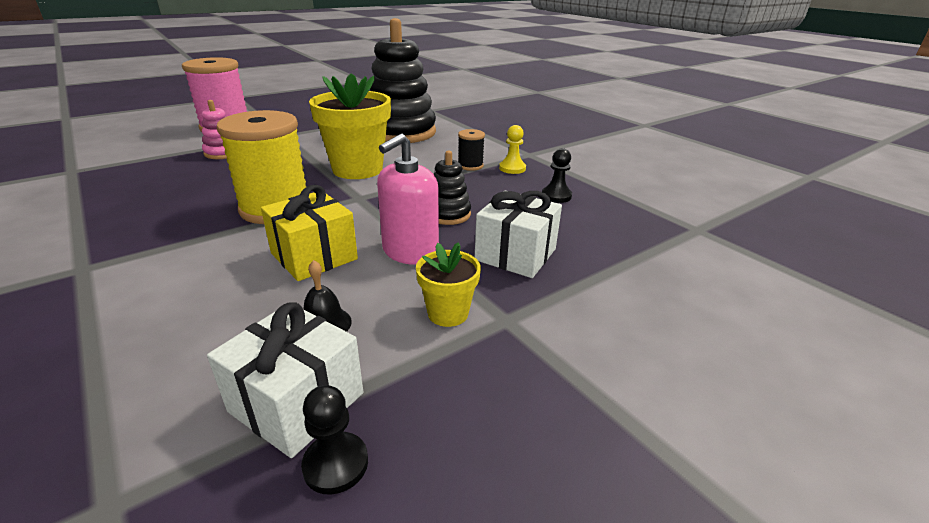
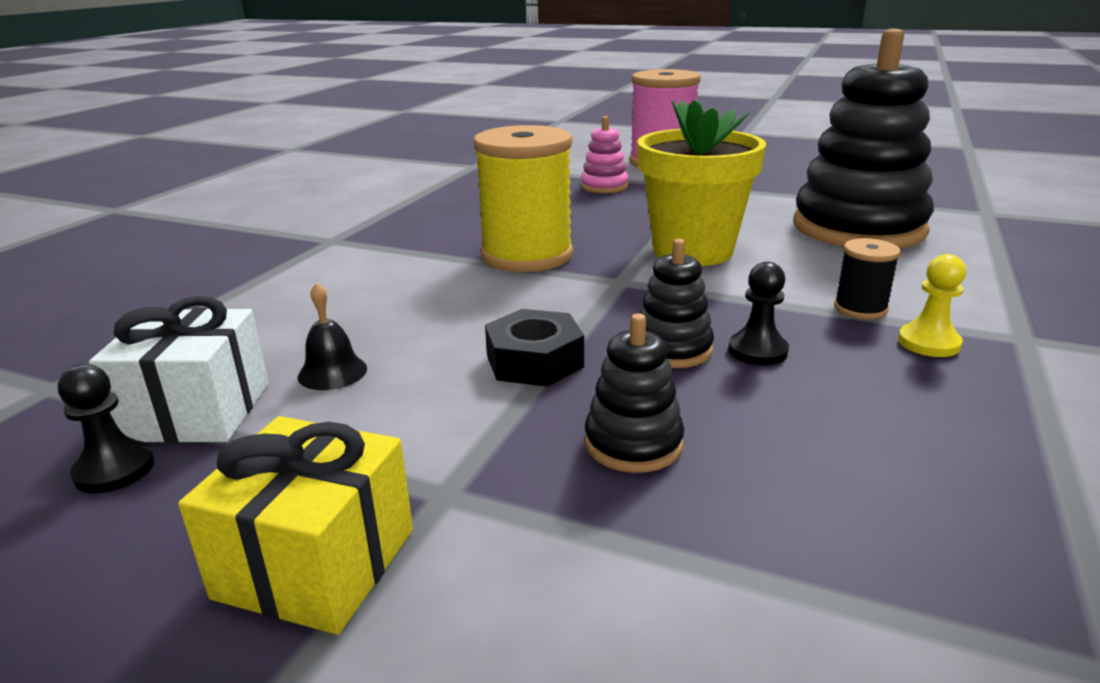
camera: 60 degrees right, 5 degrees down
yellow gift [261,185,358,281] -> yellow gift moved to [178,416,413,635]
pink soap dispenser [377,134,439,265] -> black nut [485,309,584,387]
yellow flower pot [416,242,481,327] -> none
white gift [475,191,562,278] -> black stacking toy [585,314,684,473]
black pawn [542,148,572,203] -> black pawn moved to [728,262,789,366]

